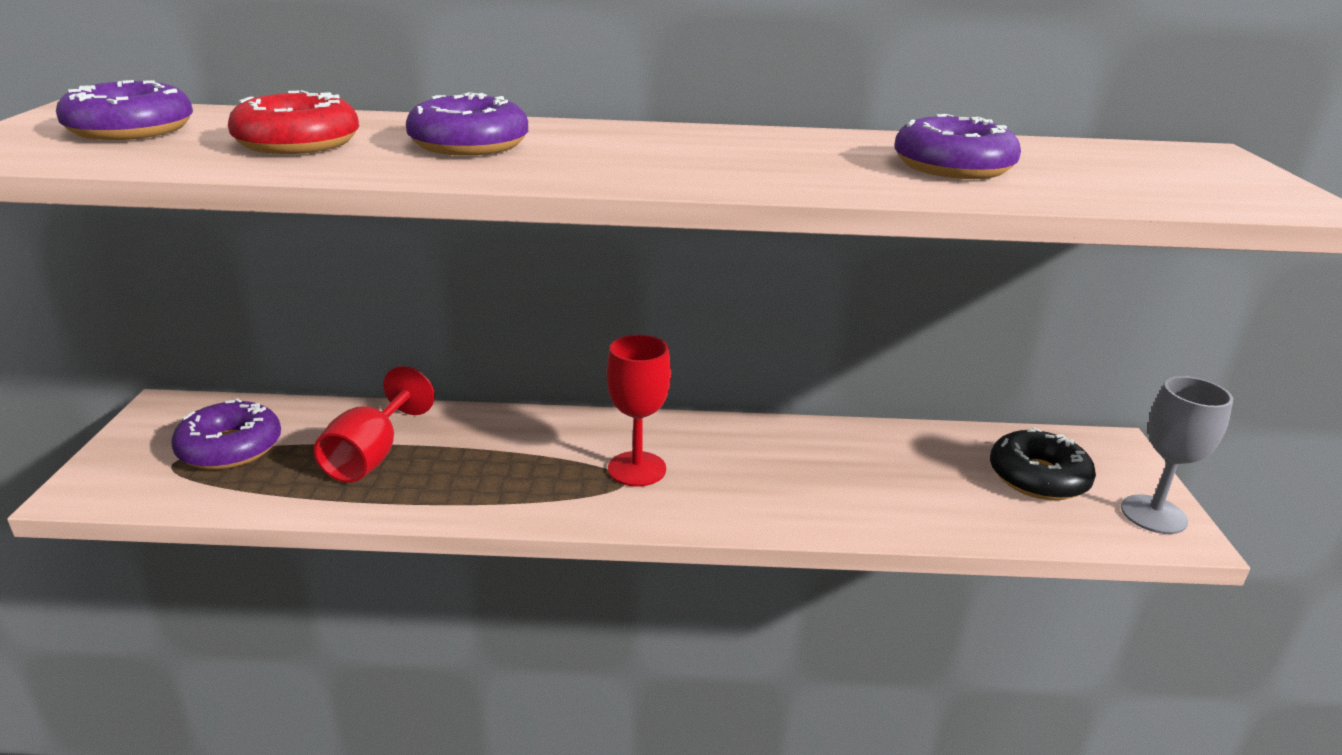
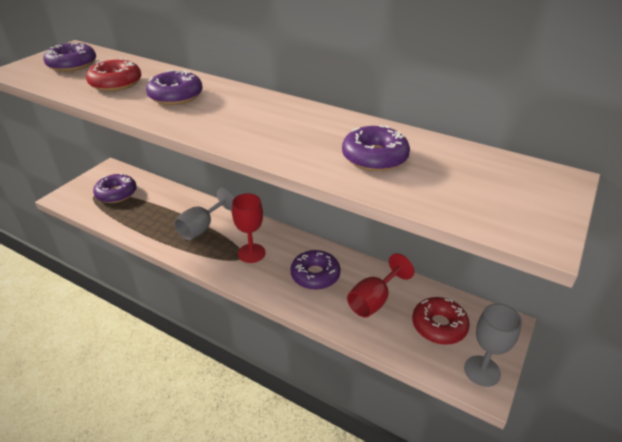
camera: 30 degrees right, 10 degrees up
red goblet [314,366,435,483] -> red goblet moved to [347,253,414,318]
black donut [990,427,1096,500] -> red donut [412,297,470,345]
none -> grey goblet [174,188,235,240]
none -> purple donut [290,250,341,290]

